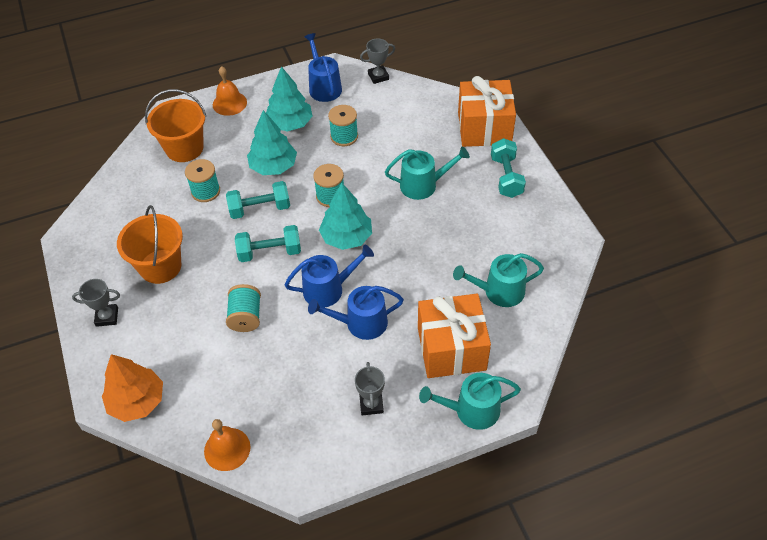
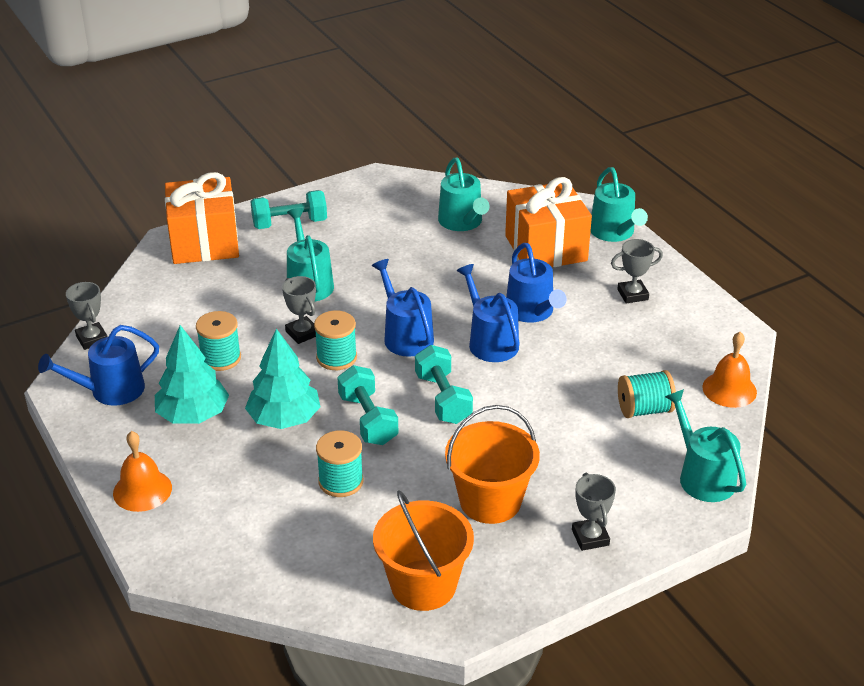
camera: 100 degrees left, 15 degrees down
orange tree [102,354,163,422] -> turquoise watering can [665,389,746,502]
orange bucket [145,89,206,162] -> orange bucket moved to [373,490,474,611]
turquoise spool [226,284,261,332] -> turquoise spool moved to [618,370,676,418]
turquoise tree [319,183,372,250] -> blue watering can [372,259,434,357]
none -> grey trophy [282,276,316,344]

